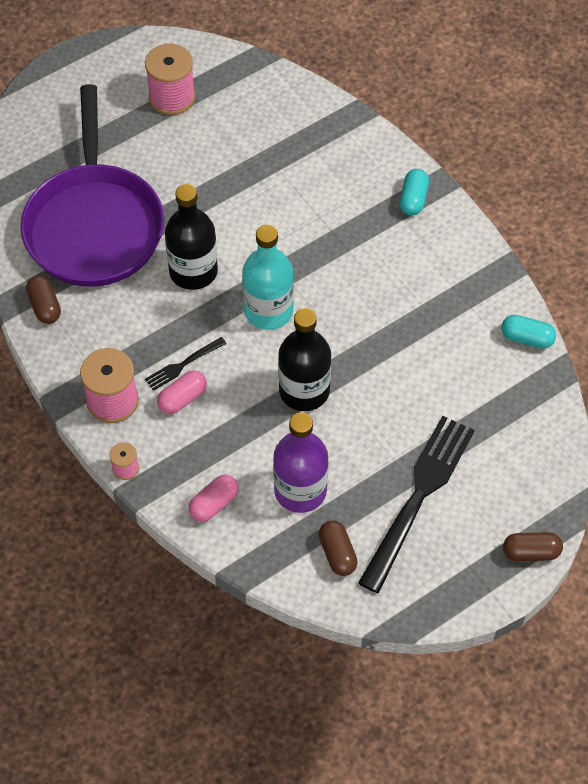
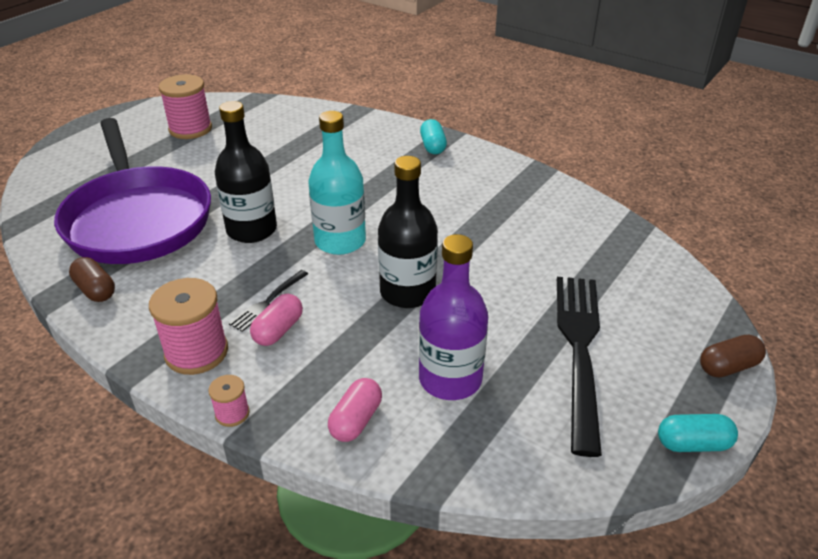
camera: 20 degrees left, 20 degrees down
brown capsule [319,520,358,576] -> none
turquoise capsule [501,315,556,349] -> turquoise capsule moved to [658,414,738,452]

